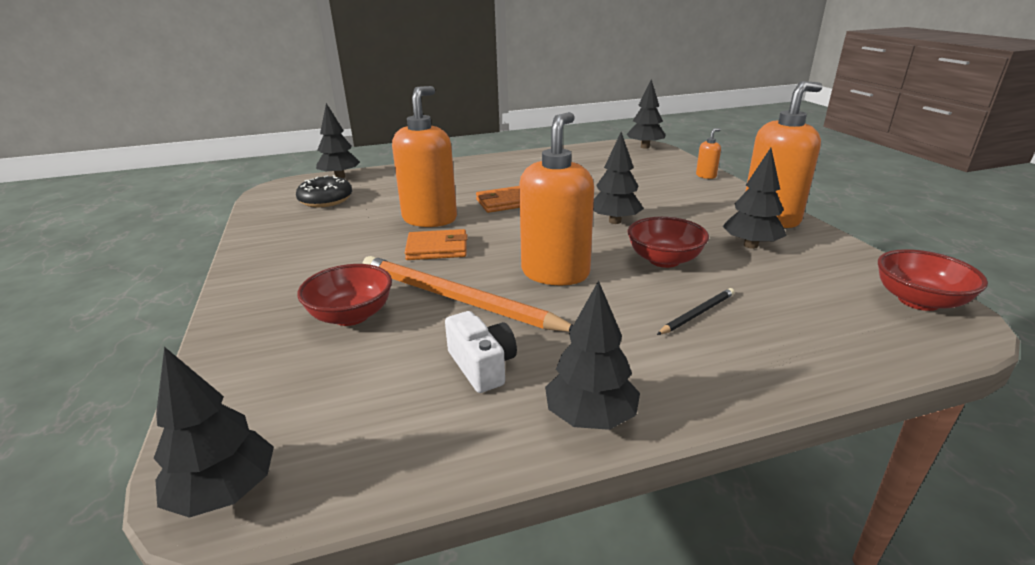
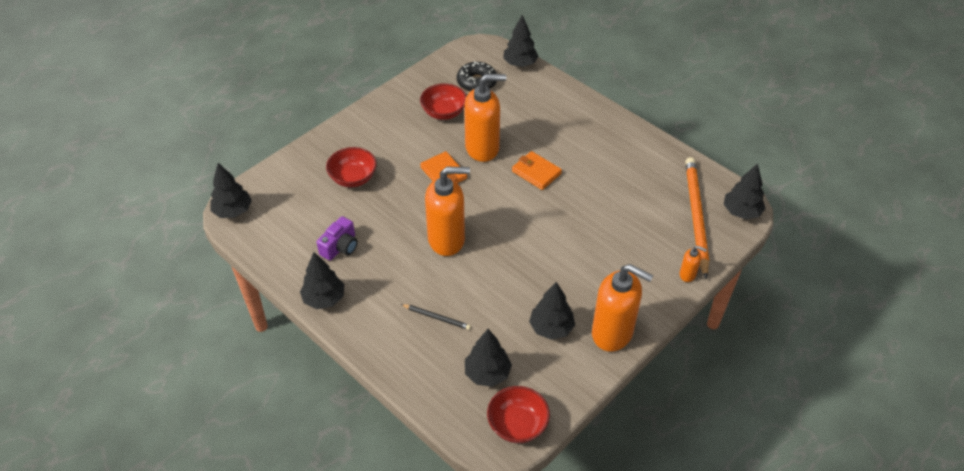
camera: 60 degrees right, 20 degrees up
orange pencil [363,256,573,332] -> orange pencil moved to [685,157,709,279]
white camera [445,311,517,393] -> purple camera [317,216,357,260]
black tree [593,132,644,224] -> black tree moved to [465,329,512,387]
red bowl [628,217,709,268] -> red bowl moved to [420,83,467,120]

